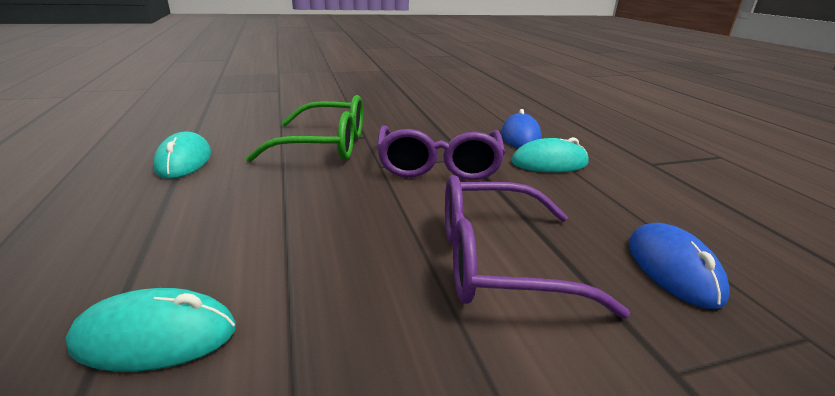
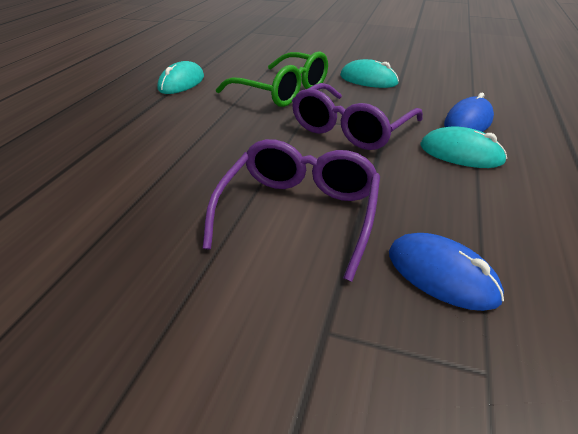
camera: 35 degrees right, 10 degrees up
turquoise mouse [66,288,236,372] -> turquoise mouse moved to [340,59,399,88]
purple glasses [445,175,630,319] -> purple glasses turned 75 degrees clockwise [202,139,380,282]
blue mouse [629,223,730,309] -> blue mouse turned 75 degrees counterclockwise [389,233,504,311]

